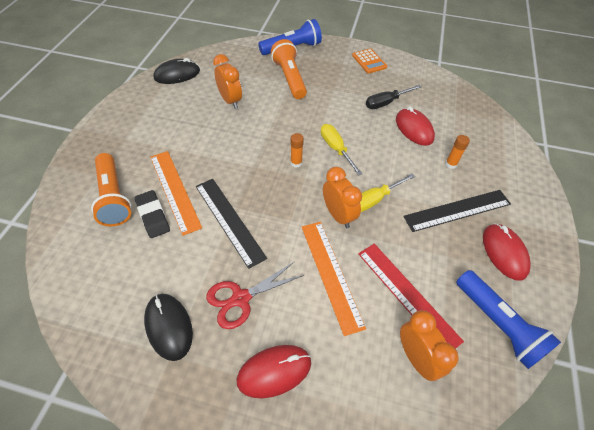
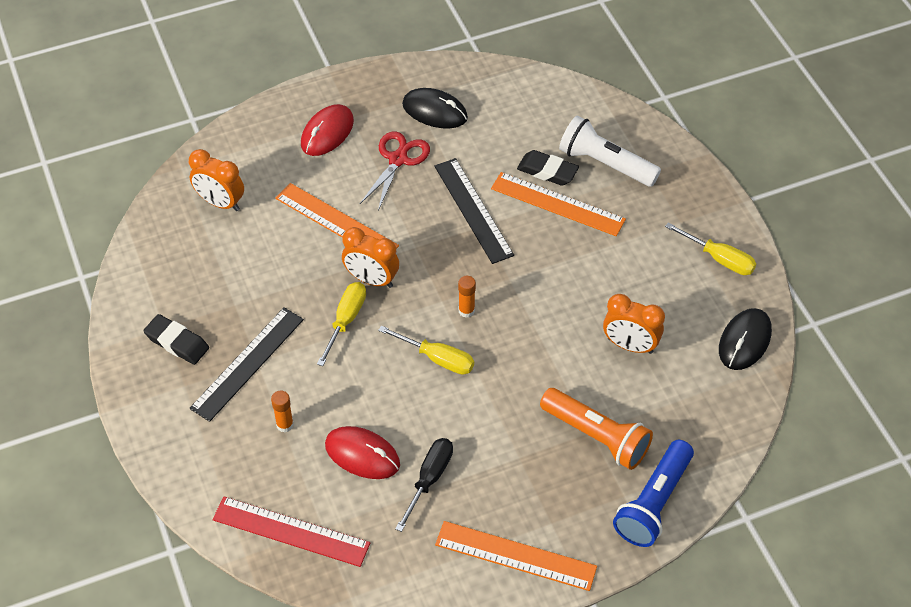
camera: 145 degrees right, 0 degrees up
orange flashlight [91,153,132,227] -> white flashlight [559,116,661,187]
black ruler [196,179,267,269] -> black ruler turned 45 degrees clockwise [434,158,514,264]
orange calculator [352,48,387,73] -> orange ruler [435,521,597,591]
red ruler [358,244,464,349] -> red ruler moved to [213,497,370,567]
blue flashlight [456,270,561,369] -> none
red mouse [483,223,531,281] -> black eraser [143,314,209,365]
none -> yellow screwdriver [665,222,756,275]

